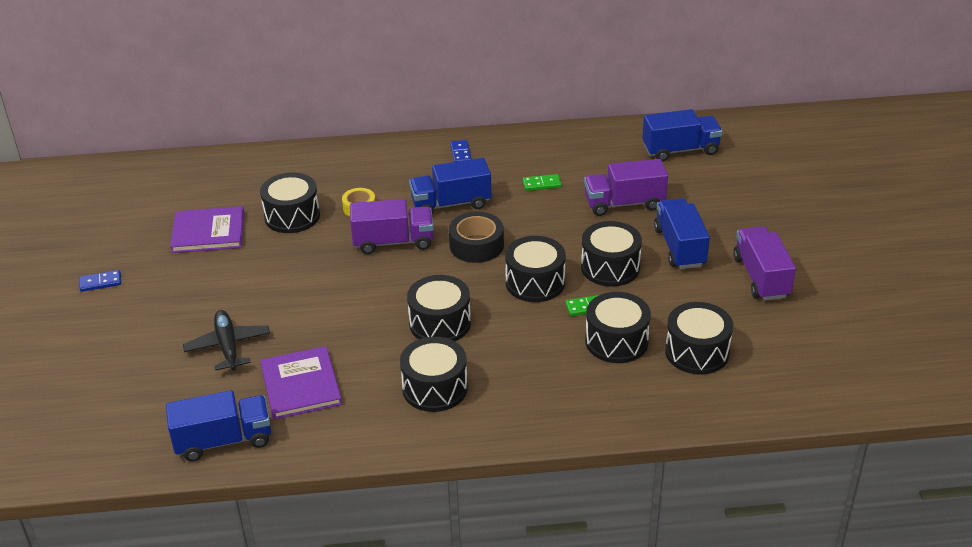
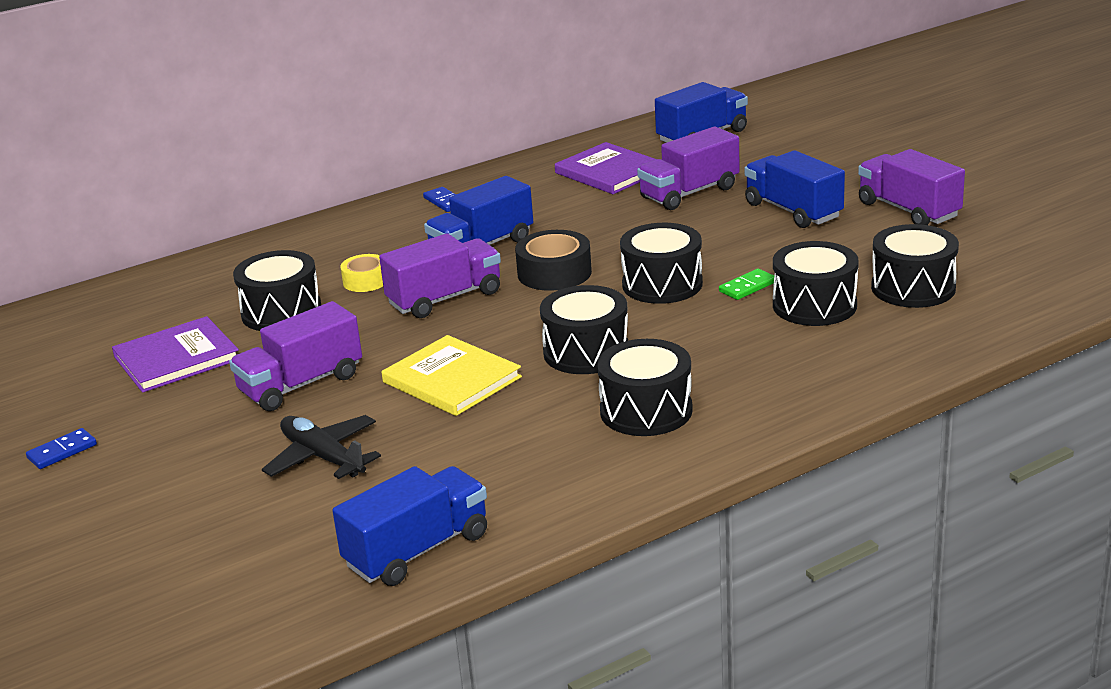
camera: 25 degrees left, 10 degrees down
purple book [260,346,342,420] -> purple book moved to [555,142,657,194]
green domino [523,174,562,191] -> none
black drum [581,221,642,287] -> none
none -> purple truck [229,301,362,411]
none -> yellow book [382,335,522,416]

